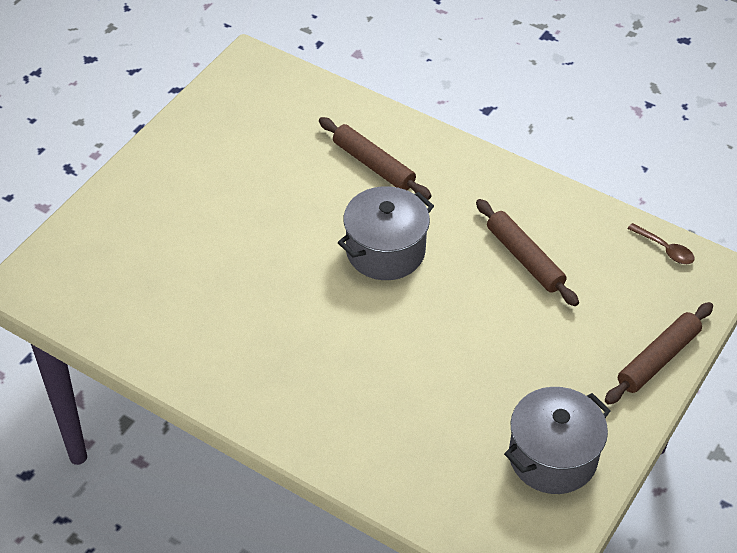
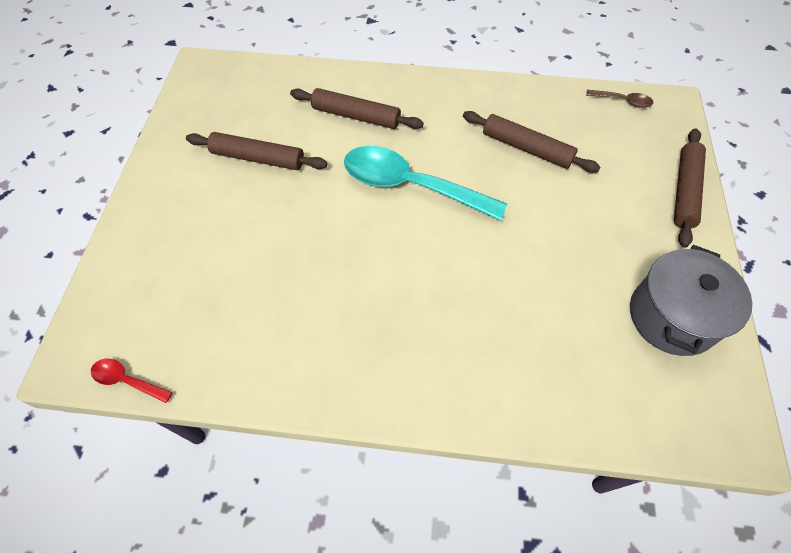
camera: 25 degrees left, 10 degrees up
grey pot [338,186,434,280] -> turquoise spoon [344,146,507,221]
none -> red spoon [91,359,173,403]
none -> brown rolling pin [186,132,328,170]

